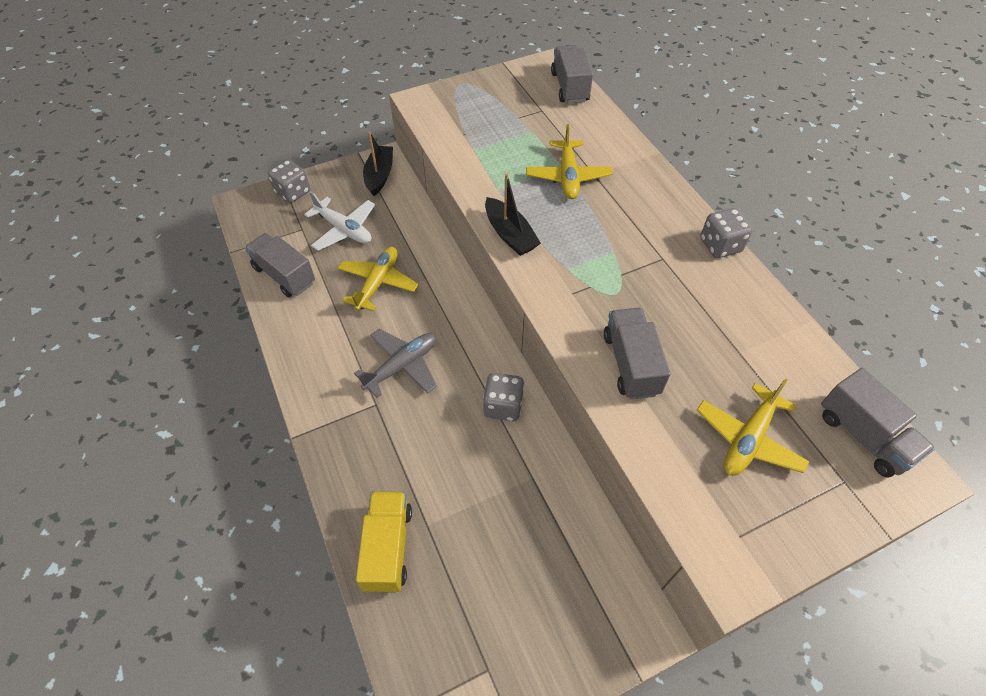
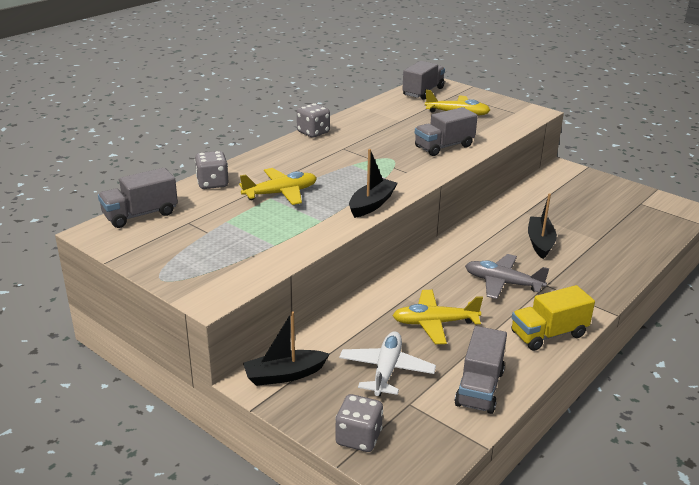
camera: 115 degrees left, 25 degrees down
yellow truck [356,491,412,592] -> yellow truck moved to [511,285,595,351]
grey dice [483,373,524,421] -> grey dice moved to [195,151,229,189]
none -> black boat [528,194,557,259]

